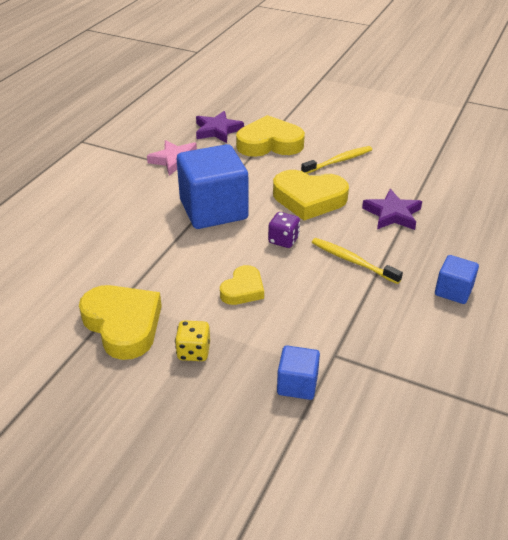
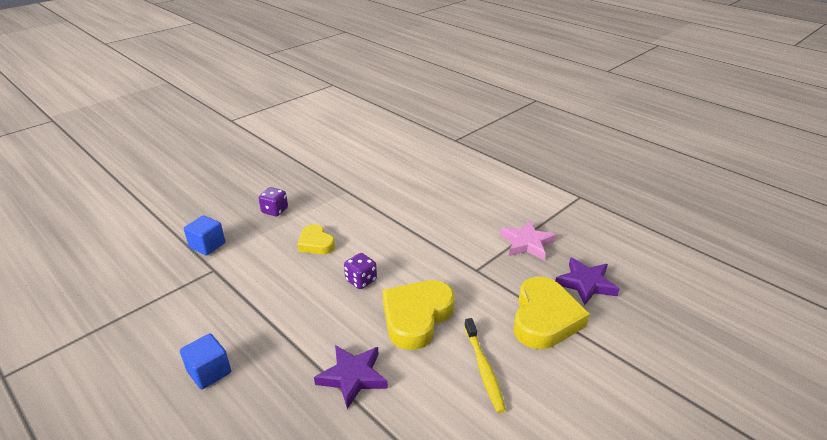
camera: 110 degrees right, 5 degrees down
yellow heart [79,285,162,360] -> none
yellow dice [175,320,210,361] -> purple dice [259,187,288,216]
blue cube [177,144,249,229] -> none
yellow toothbrush [312,238,403,284] -> none

